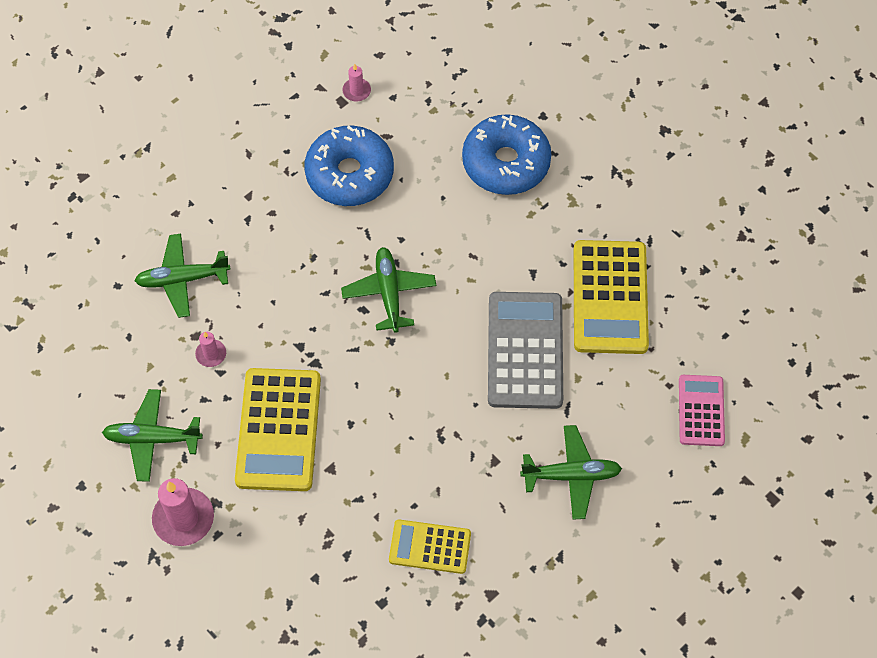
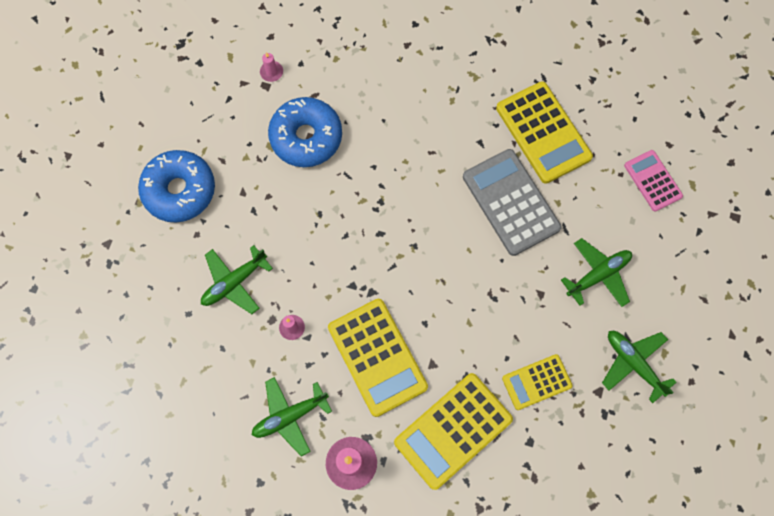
camera: 30 degrees left, 10 degrees up
green plane [341,247,436,333] -> green plane moved to [602,331,677,403]
blue donut [462,114,552,195] -> blue donut moved to [138,150,215,223]
none -> yellow calculator [394,373,513,490]

